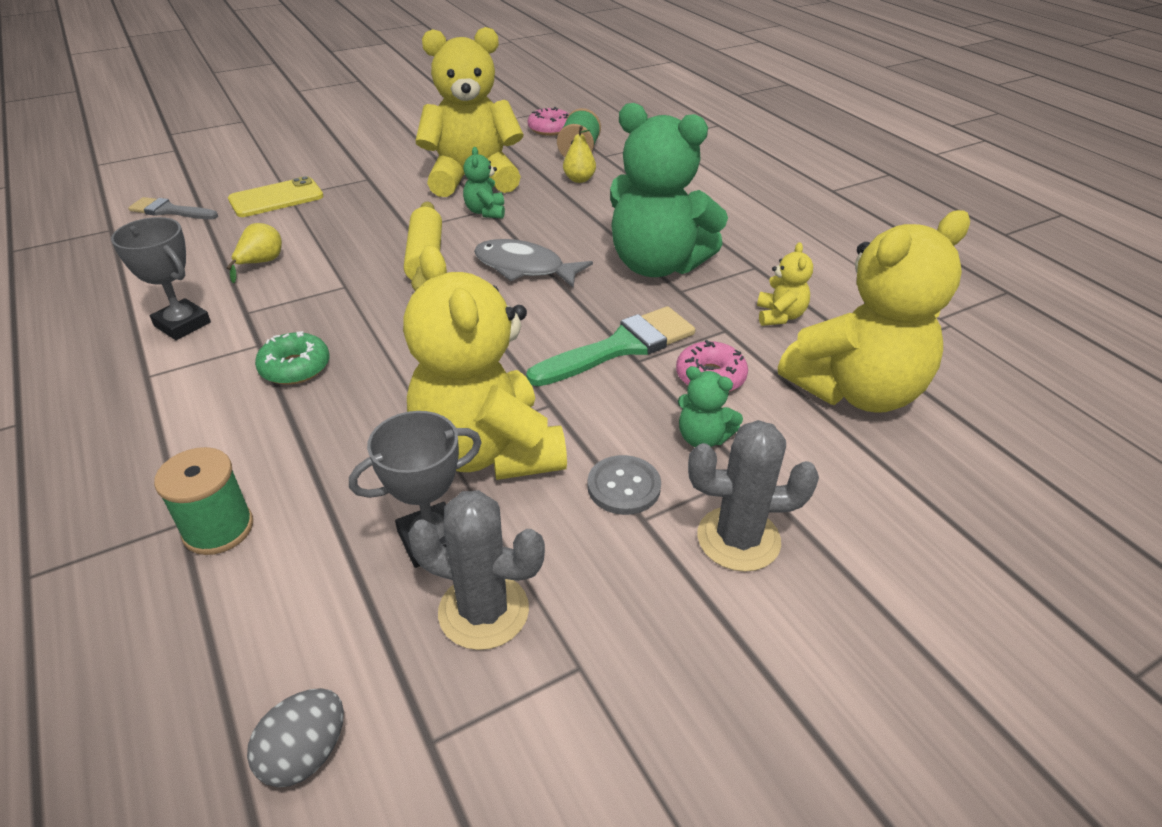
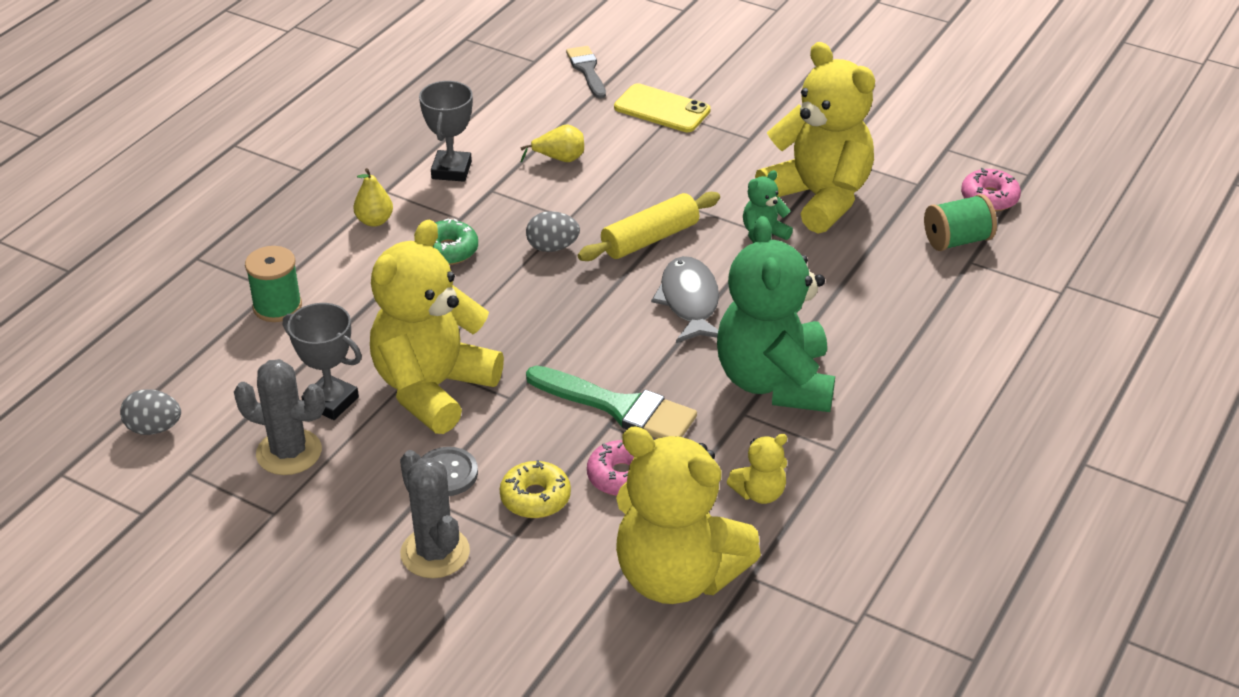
camera: 60 degrees right, 0 degrees up
grey cactus [408,490,545,650] -> grey cactus turned 60 degrees counterclockwise [234,359,325,475]
yellow pear [563,126,596,183] -> yellow pear moved to [353,168,393,227]
green teddy bear [678,366,743,447] -> yellow donut [500,460,571,518]
none -> grey egg [526,211,580,252]

